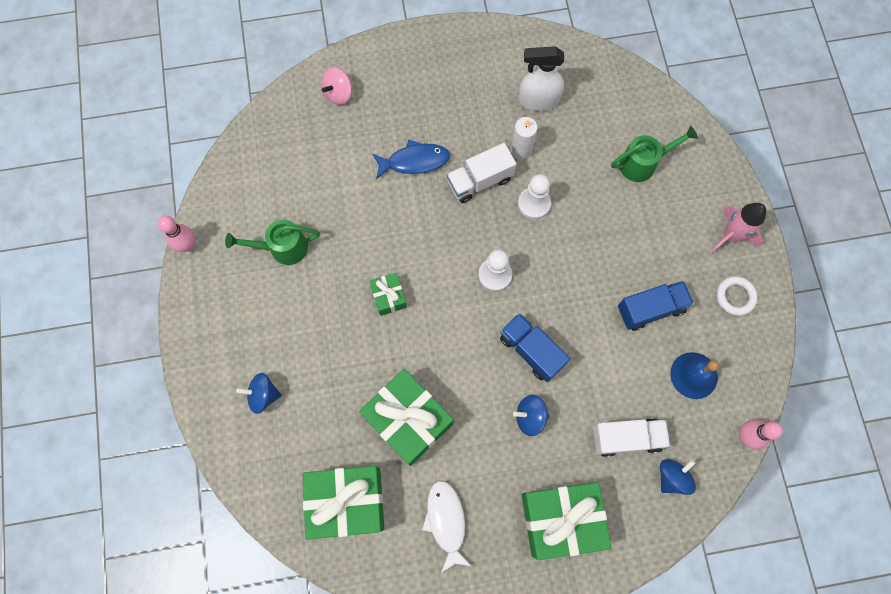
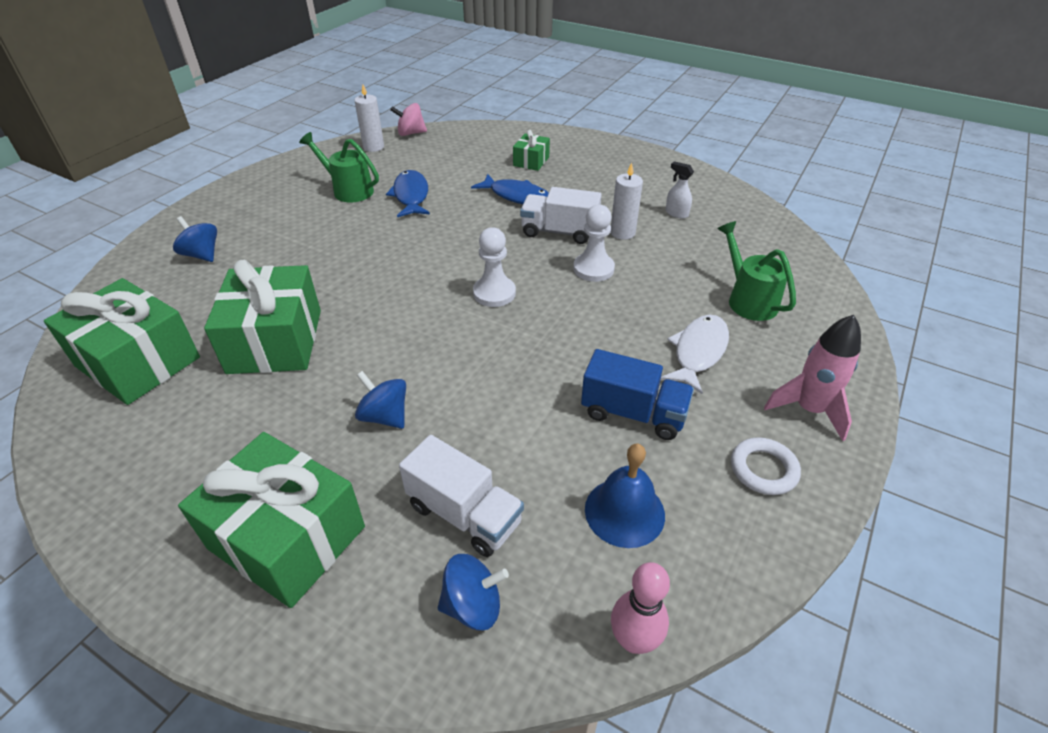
camera: 40 degrees right, 30 degrees down
pink bowling pin [158,216,195,252] -> none
pink spinning top [322,67,352,105] -> pink spinning top moved to [390,103,427,136]
green gift [369,273,407,316] -> green gift moved to [513,130,550,171]
white fish [422,480,473,573] -> white fish moved to [661,315,729,394]
blue truck [500,313,570,382] -> none
white spray bottle [519,46,564,111] -> white spray bottle [665,161,694,218], size x0.52
green watering can [611,126,698,182] -> green watering can turned 135 degrees counterclockwise [717,221,796,321]
none -> white candle [354,85,384,152]
none -> blue fish [386,170,430,217]

